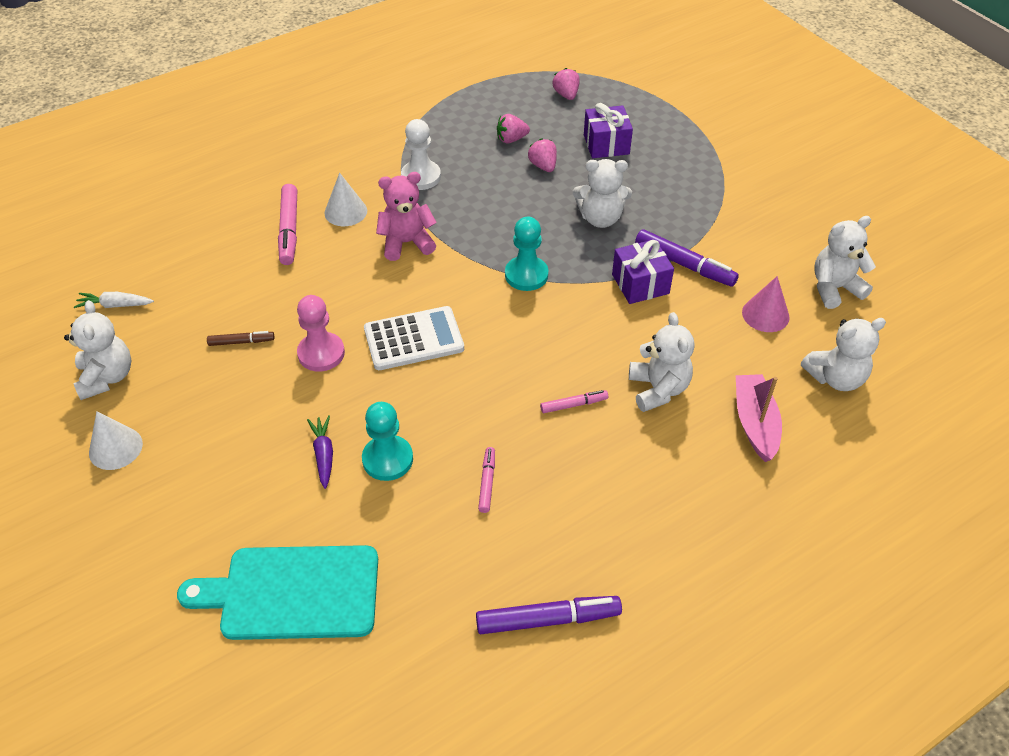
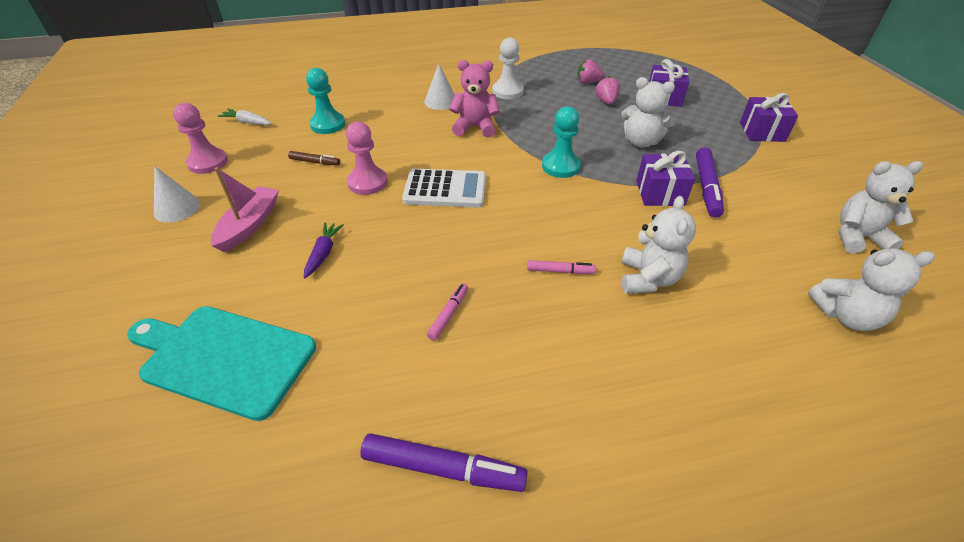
camera: 20 degrees right, 5 degrees down
white teddy bear [64,300,132,400] -> pink pawn [173,103,228,174]
pink marker [278,184,297,265] -> none
turquoise pawn [362,402,413,481] -> turquoise pawn moved to [306,68,345,134]
pink strawberry [553,68,580,100] -> none
purple marker [635,229,739,287] -> purple marker turned 45 degrees clockwise [696,147,724,218]
pink boat [736,374,782,462] -> pink boat moved to [211,167,279,252]
pink cone [742,276,790,332] -> none
none -> purple gift [740,93,798,142]

